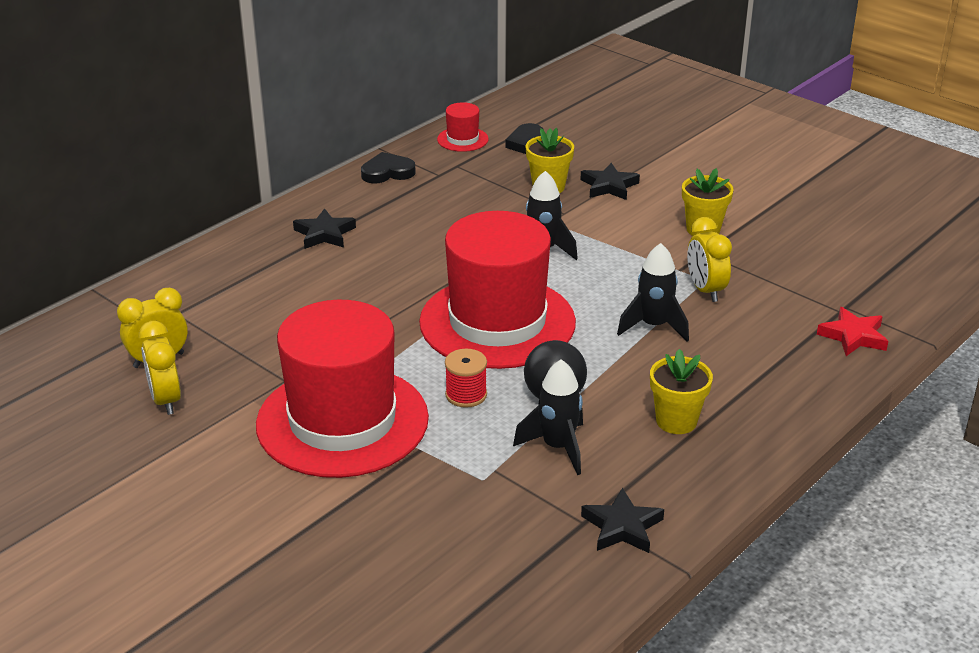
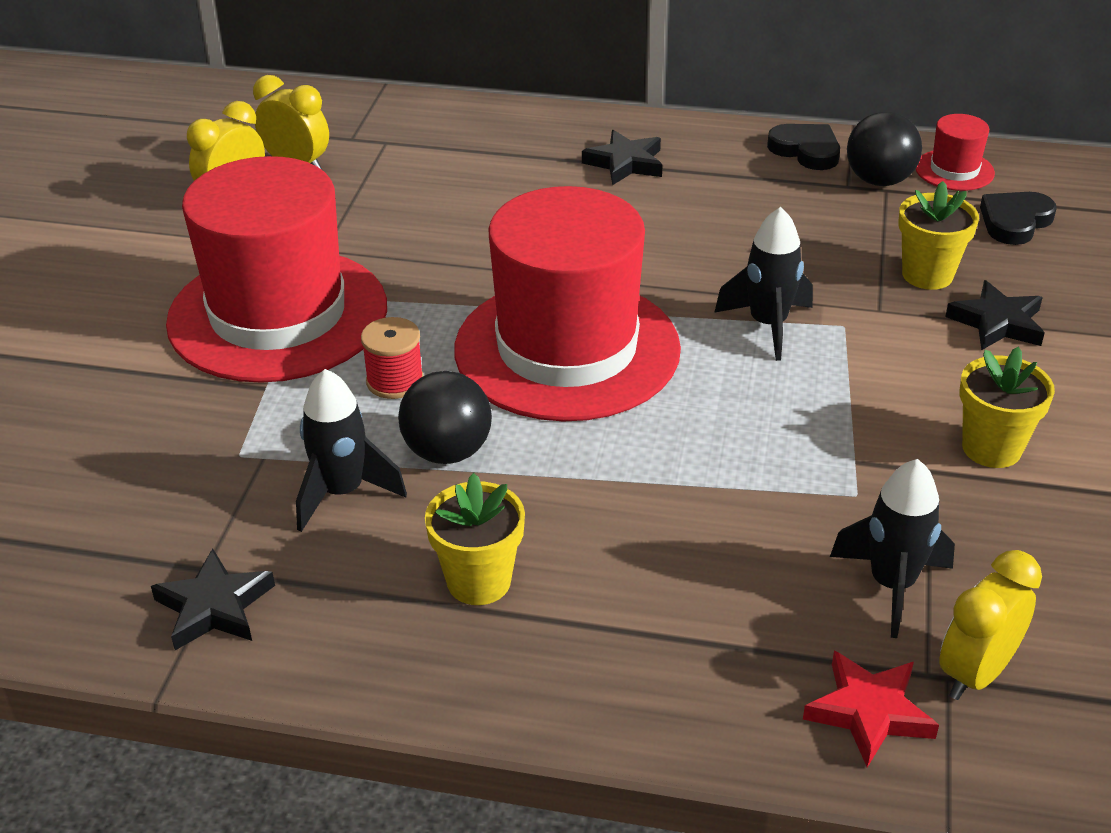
camera: 60 degrees right, 5 degrees up
black rocket [617,243,689,342] -> black rocket moved to [830,459,955,638]
yellow clock [687,217,732,302] -> yellow clock moved to [939,550,1042,700]
none -> black ball [847,112,922,186]

